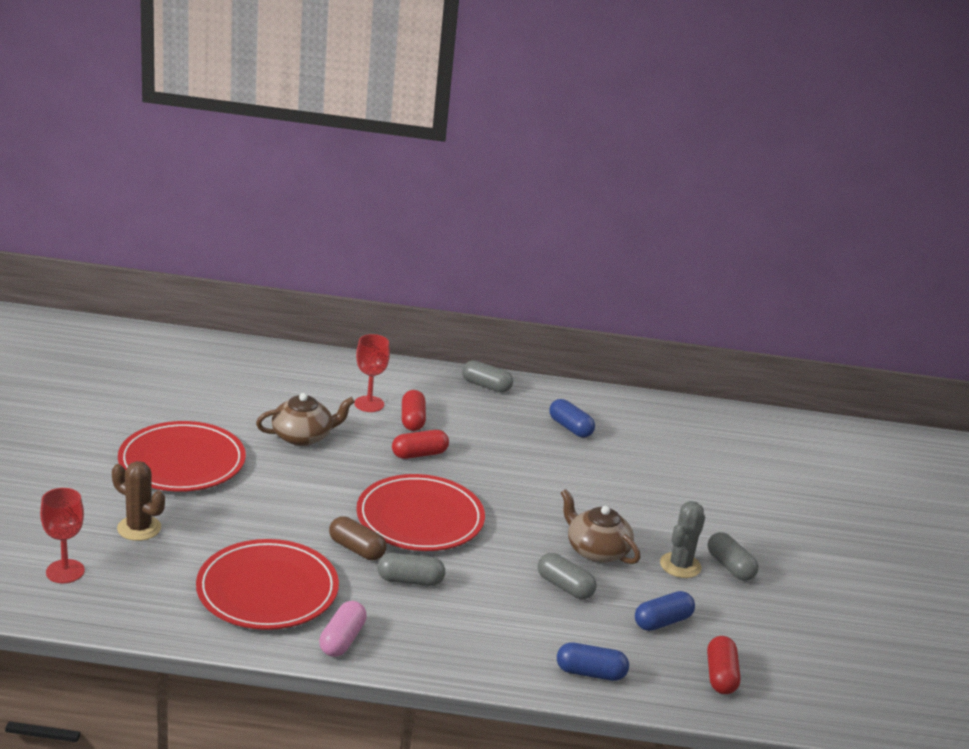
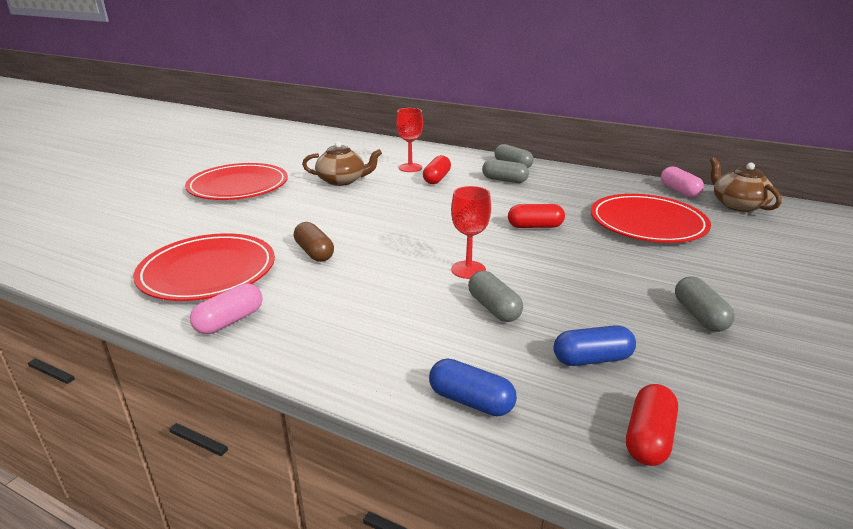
camera: 25 degrees right, 0 degrees up
red goblet [40,488,85,583] -> red goblet moved to [451,186,491,279]
brown cactus [112,461,165,541] -> none
red plate [356,474,485,551] -> red plate moved to [591,194,711,243]
grey capsule [377,553,445,586] -> grey capsule moved to [482,159,529,183]
red capsule [392,430,449,459] -> red capsule moved to [508,204,565,228]
blue capsule [549,399,595,438] -> none
brown teapot [561,489,640,564] -> brown teapot moved to [710,157,782,212]
grey cactus [660,501,705,578] -> none
none -> pink capsule [661,166,704,197]

